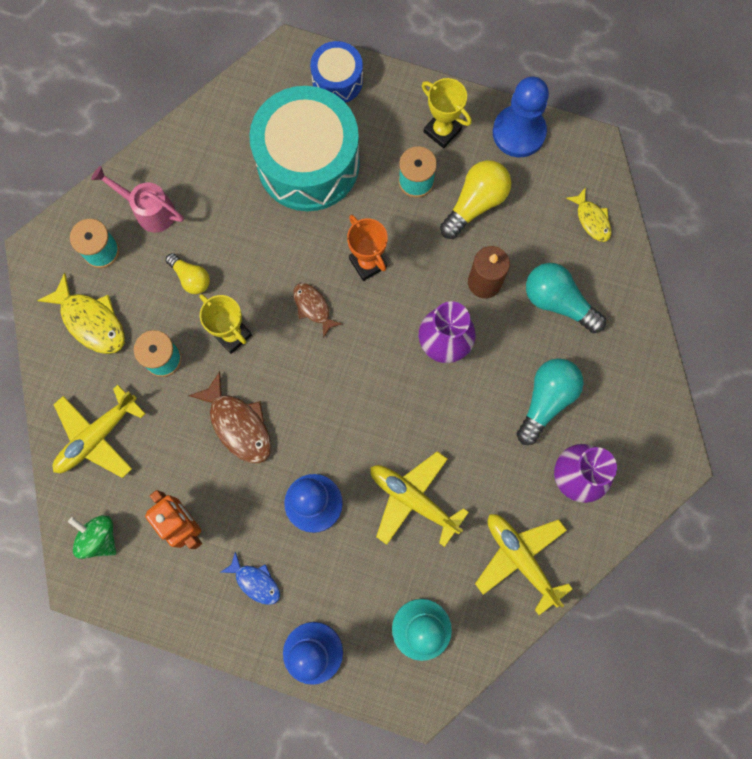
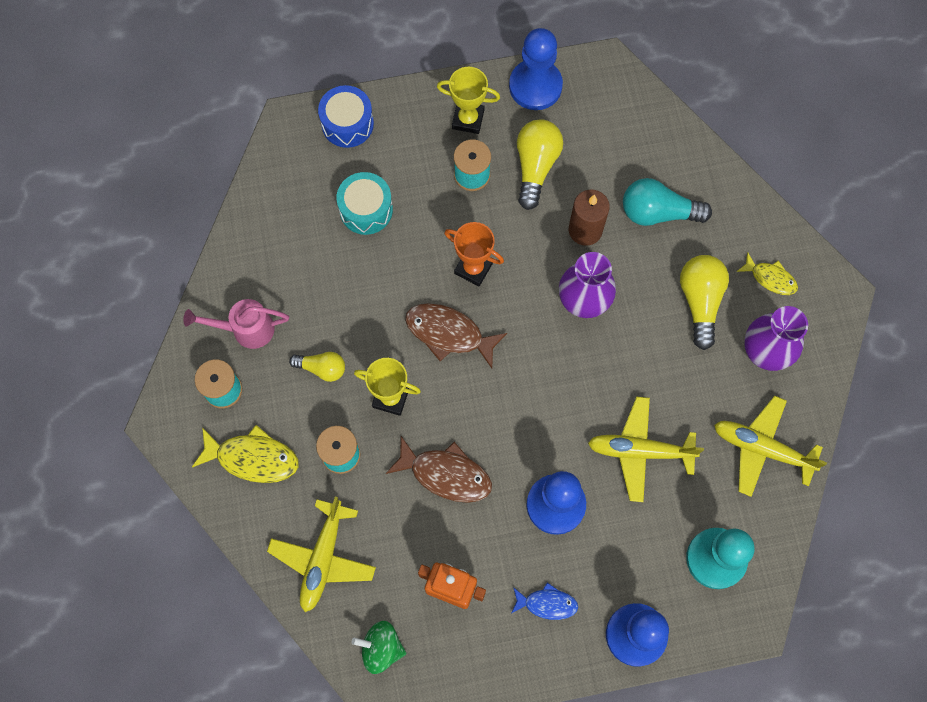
camera: 30 degrees left, 5 degrees down
turquoise drum [249,86,360,211] -> turquoise drum [336,172,393,235], size x0.51
brown fish [293,283,342,338] -> brown fish [405,303,507,368], size x1.63
turquoise light bulb [517,358,584,445] -> yellow light bulb [680,255,729,350]
yellow fish [566,187,611,242] -> yellow fish moved to [737,252,798,295]

